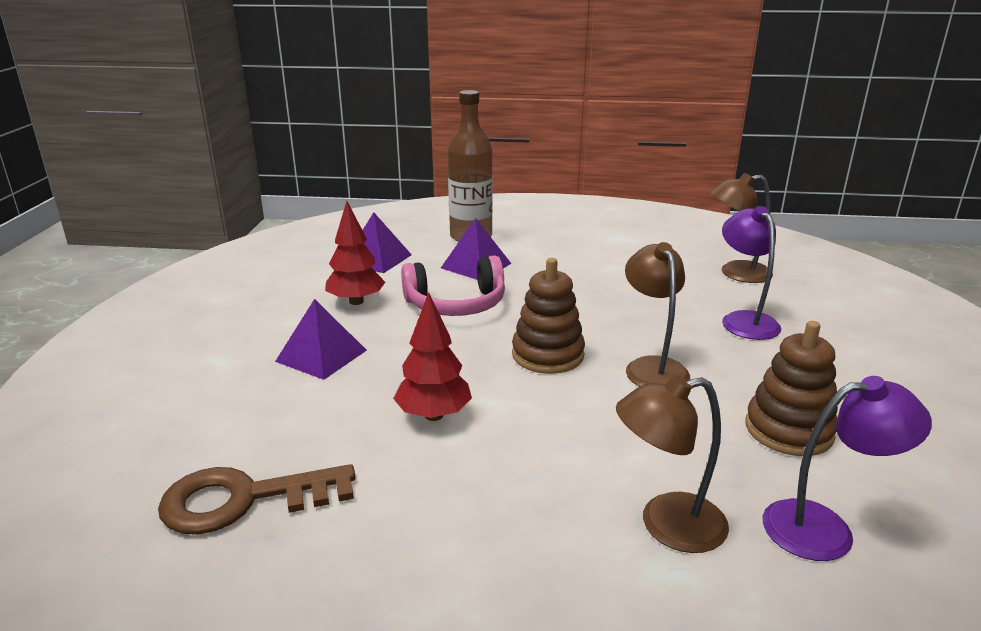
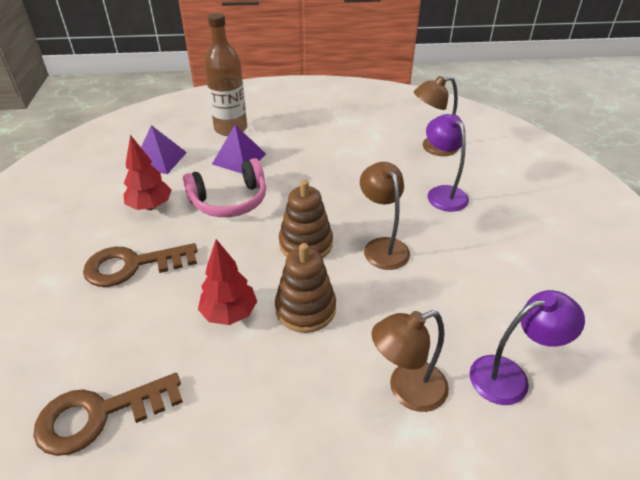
camera: 10 degrees left, 15 degrees up
purple pyramid [275,299,367,380] -> brown key [83,243,197,287]
brown stacking toy [745,321,838,456] -> brown stacking toy moved to [275,243,336,333]

